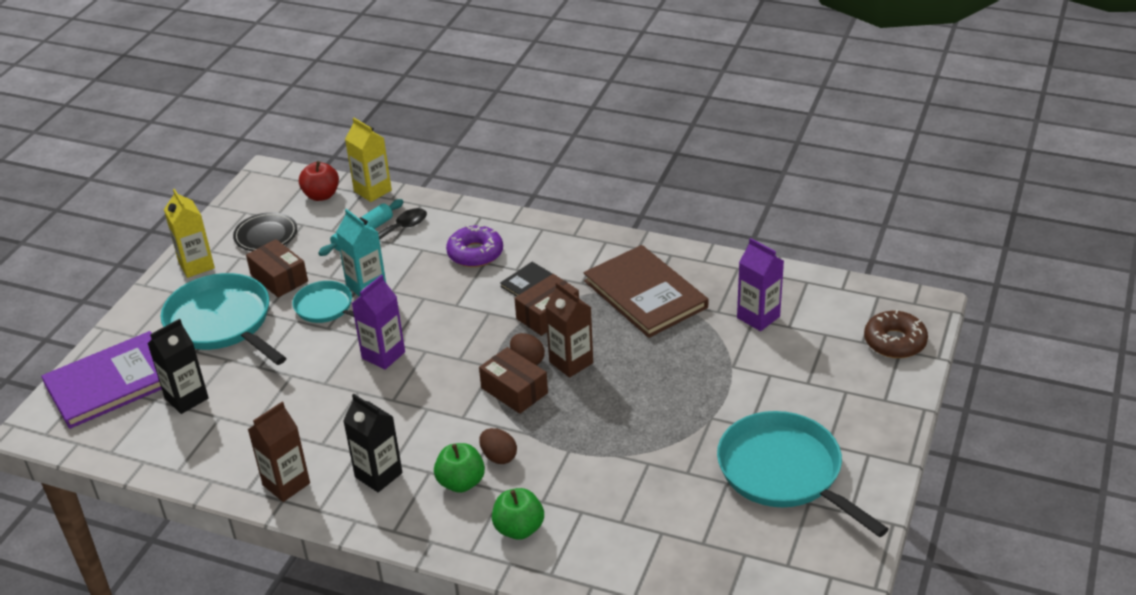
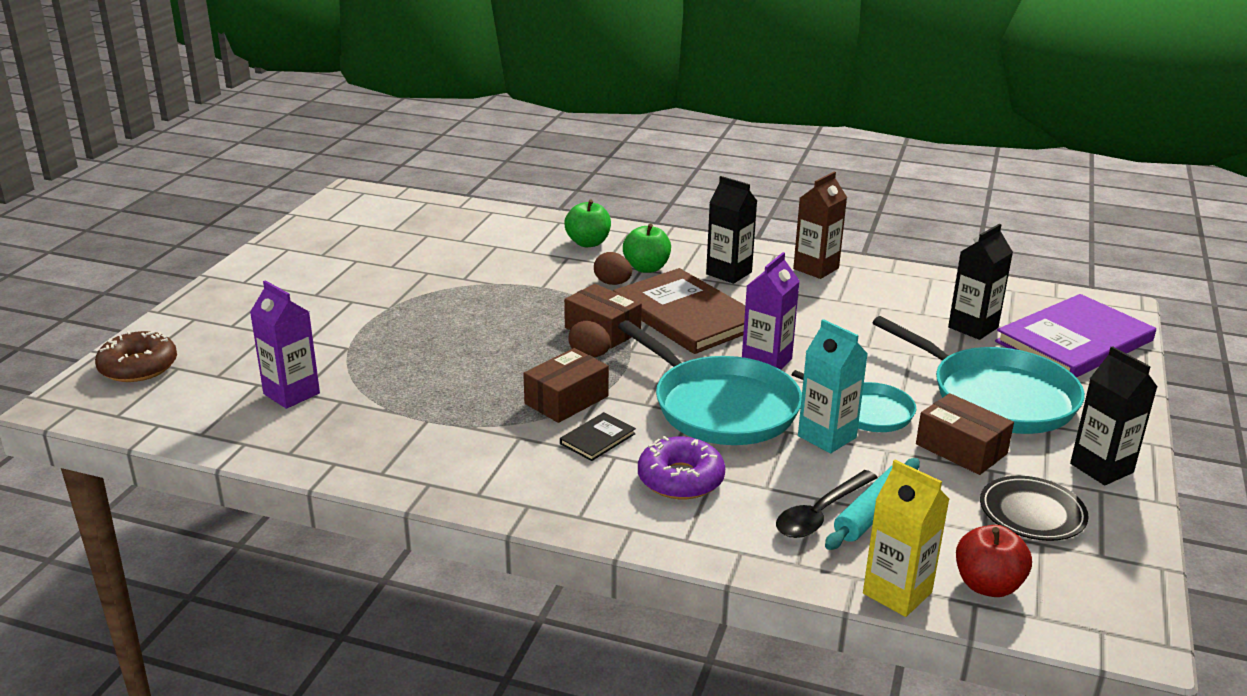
camera: 175 degrees right, 10 degrees down
yellow carton [164,189,215,278] -> black carton [1070,346,1157,485]
brown carton [545,282,593,378] -> none
brown book [584,245,708,338] -> brown book moved to [613,268,745,354]
turquoise pan [717,411,889,537] -> turquoise pan moved to [618,320,802,445]

